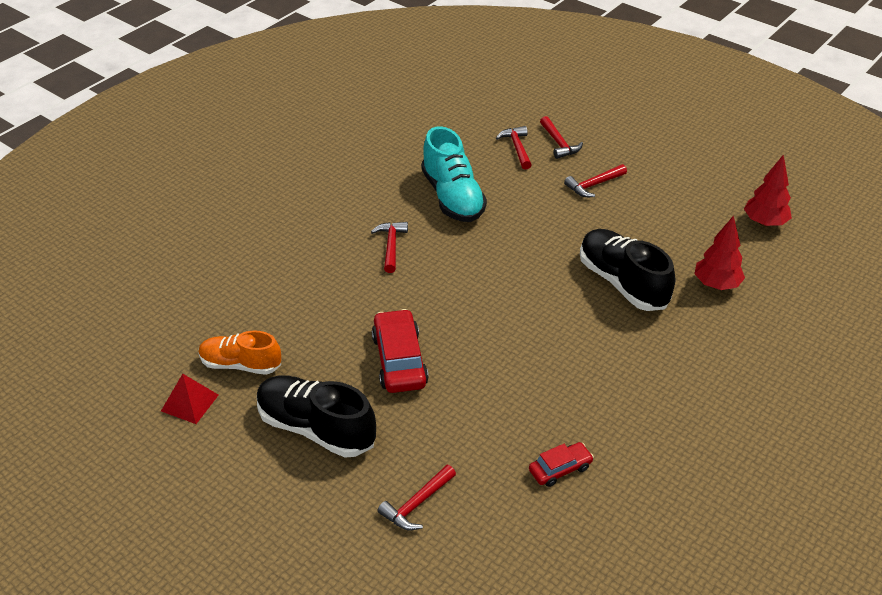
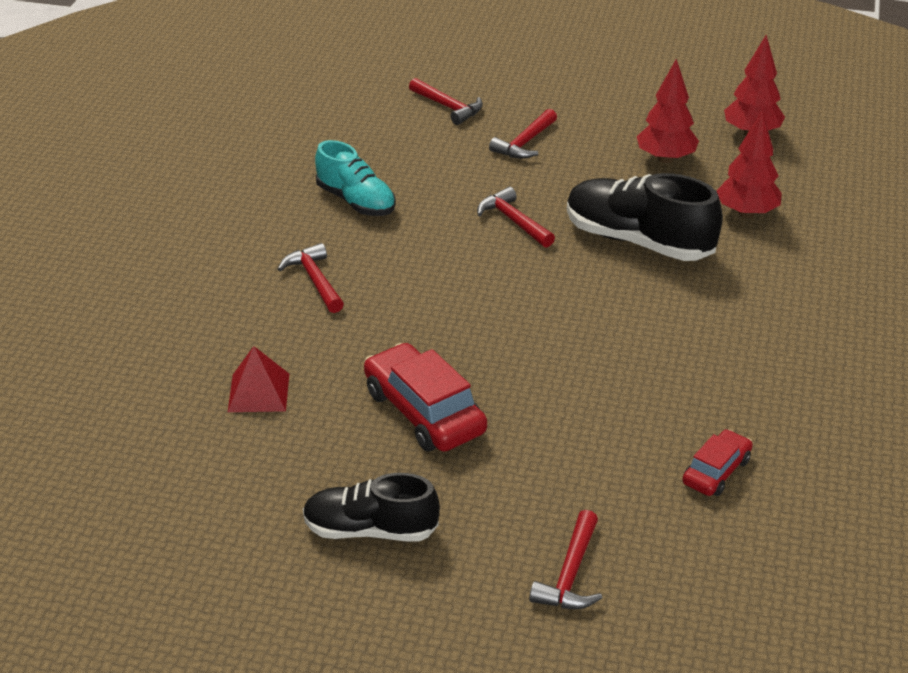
camera: 25 degrees left, 5 degrees down
red pyramid [161,374,218,424] -> red pyramid moved to [228,346,289,412]
orange shoe [198,331,281,375] -> none
black shoe [257,375,376,458] -> black shoe [303,473,440,542], size x0.66
turquoise shoe [421,126,487,222] -> turquoise shoe [315,140,396,216], size x0.66
red hammer [496,126,532,170] -> red hammer moved to [477,187,555,248]
none -> red tree [637,59,699,163]

